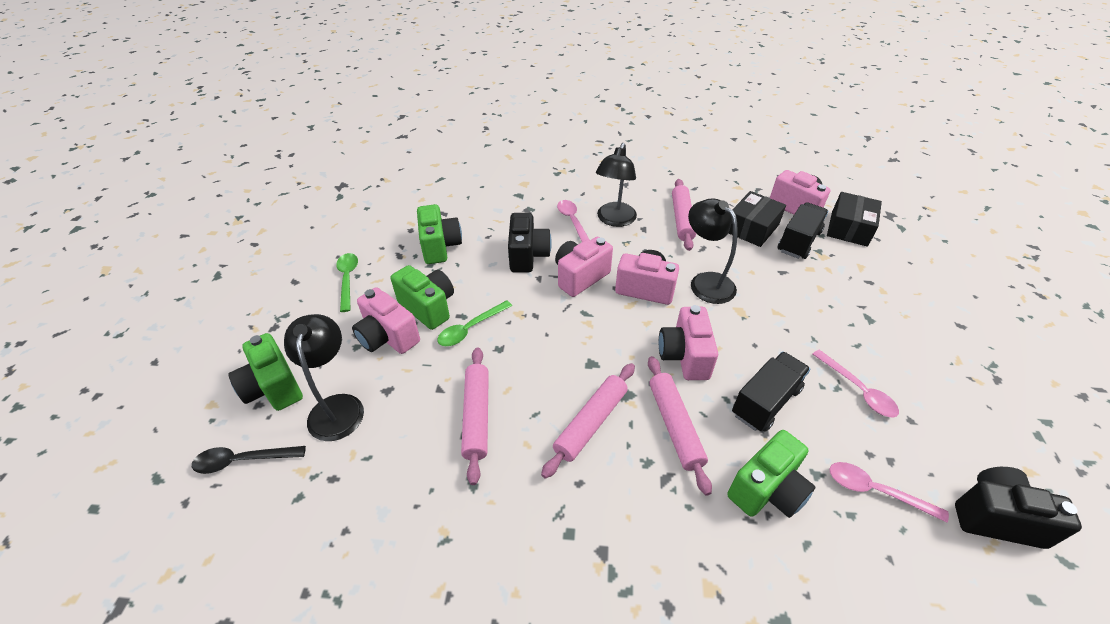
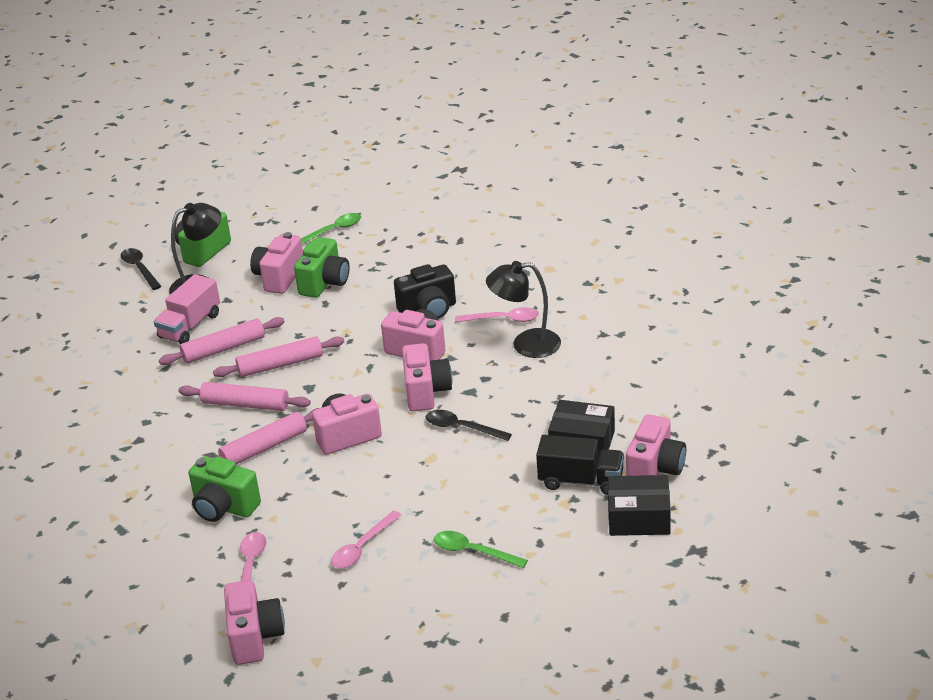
camera: 70 degrees right, 10 degrees down
green camera [417,204,462,264] -> none
green spoon [437,300,512,346] -> green spoon moved to [434,531,528,568]
pink spoon [557,200,589,242] -> pink spoon turned 45 degrees clockwise [455,307,539,322]
pink rolling pin [672,179,696,251] -> pink rolling pin moved to [213,336,344,377]
black lamp [688,198,738,304] -> black spoon [426,410,512,441]
black truck [732,352,810,432] -> none
black camera [955,467,1082,549] -> pink camera [224,580,285,665]
none -> pink truck [154,274,220,344]

